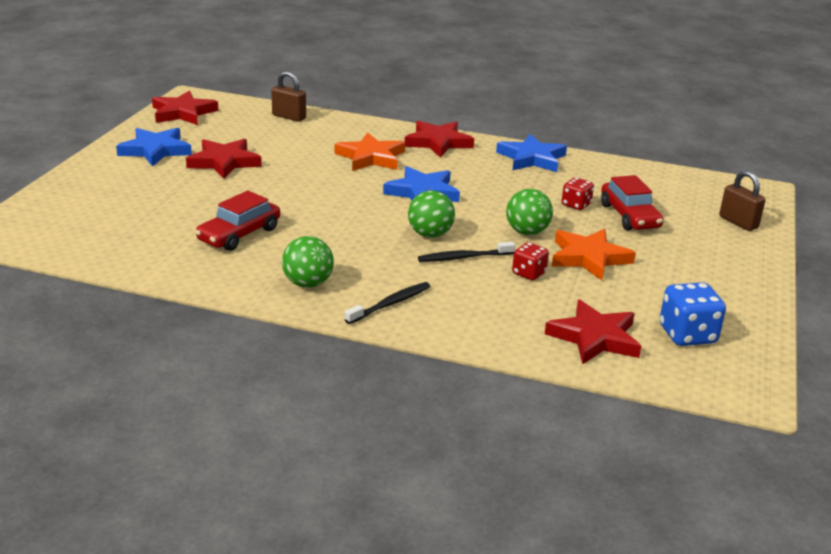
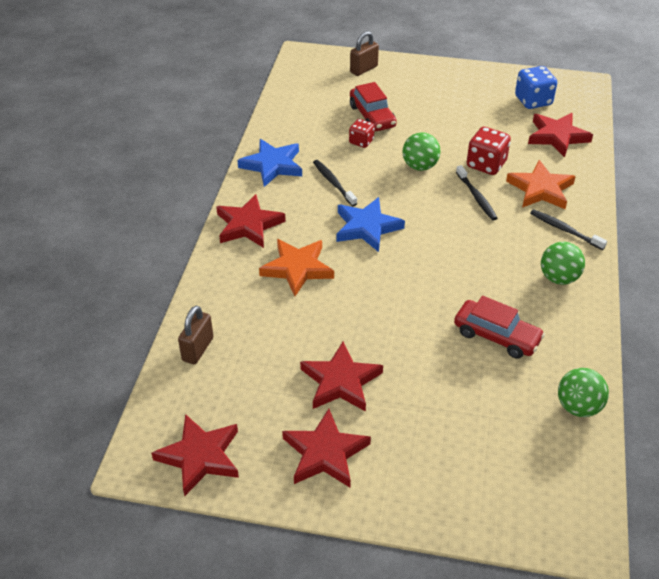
camera: 95 degrees left, 15 degrees up
blue star [116,128,192,166] -> red star [282,409,371,487]
green ball [408,190,455,238] -> green ball moved to [558,368,609,417]
red dice [512,242,549,280] -> red dice [467,127,511,175], size x1.61
orange star [552,229,636,280] -> orange star moved to [506,160,576,209]
red car [601,175,664,230] -> red car turned 90 degrees clockwise [350,82,397,131]
none -> black toothbrush [313,160,357,206]

